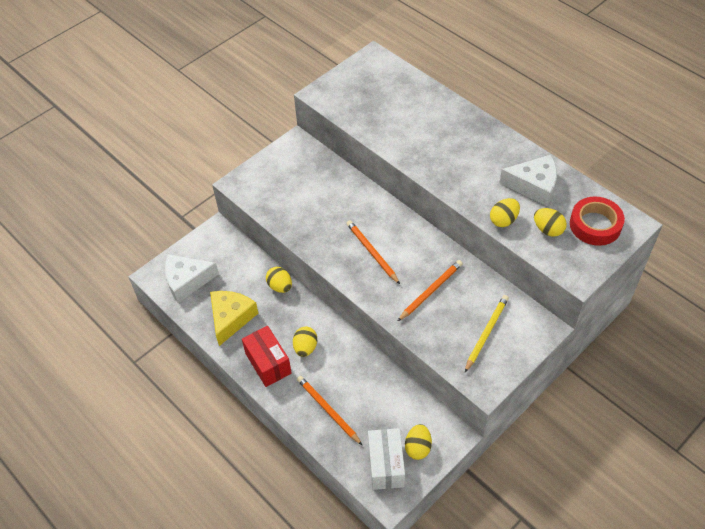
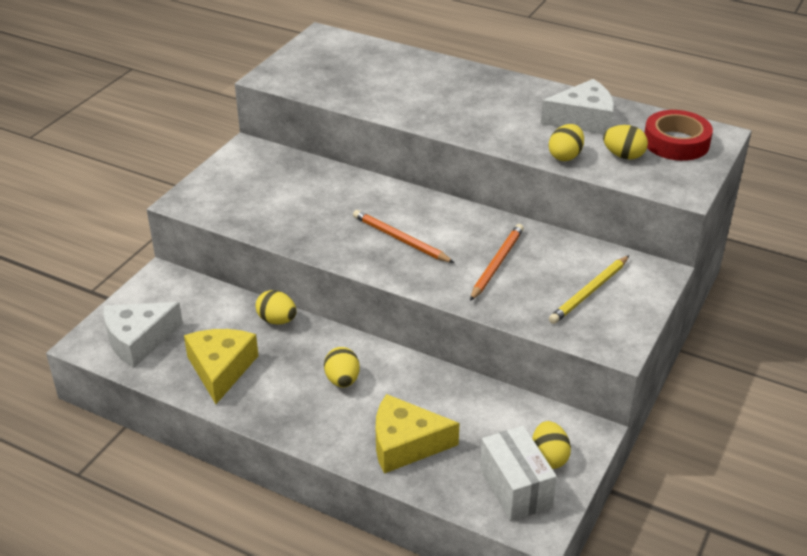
camera: 20 degrees left, 15 degrees down
red box [242,326,292,387] -> none
orange pencil [297,376,362,445] -> yellow cheese [376,394,460,474]
yellow pencil [465,295,509,372] -> yellow pencil turned 150 degrees counterclockwise [549,256,629,324]

